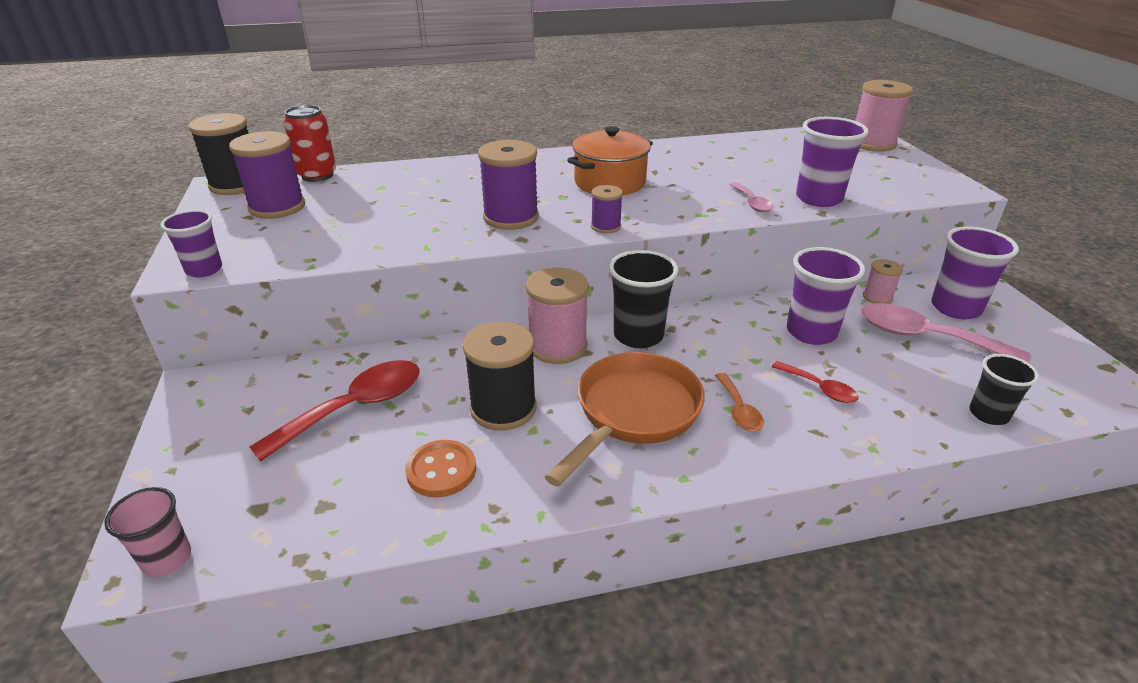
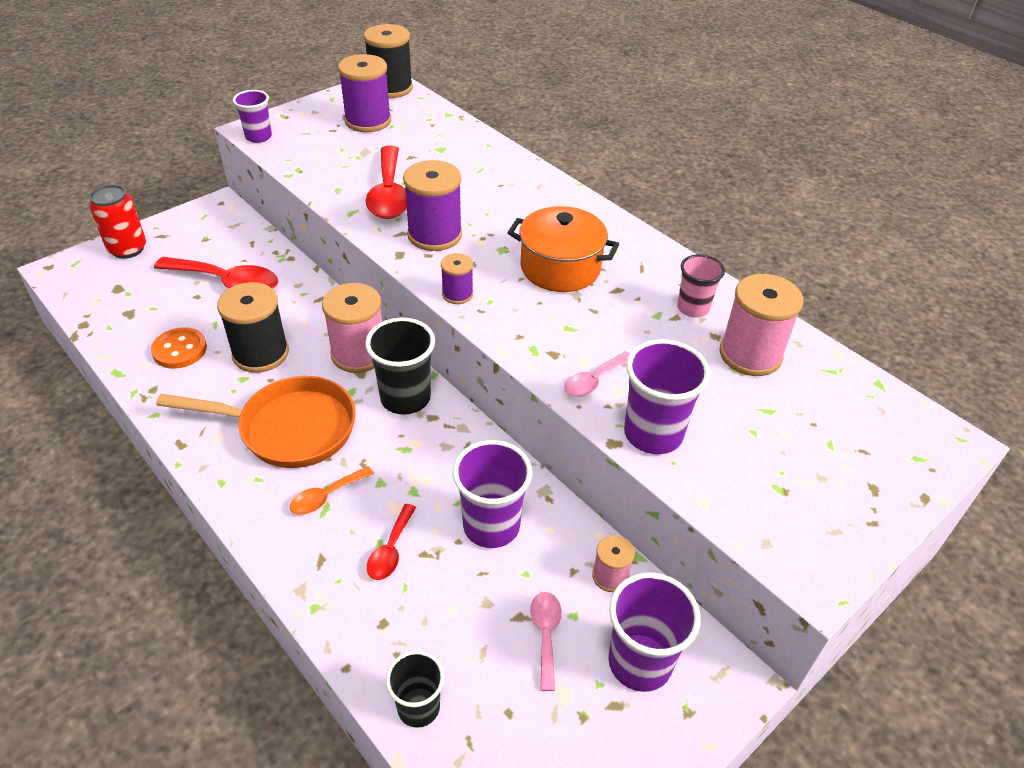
camera: 60 degrees right, 10 degrees up
pink cup [104,487,191,577] -> pink cup moved to [677,254,725,318]
red can [284,105,336,182] -> red can moved to [89,184,146,259]
pink spool [855,80,913,152] -> pink spool moved to [719,274,803,376]
pink spoon [861,303,1030,363] -> pink spoon [530,592,562,691], size x0.53
none -> red spoon [365,146,407,219]

